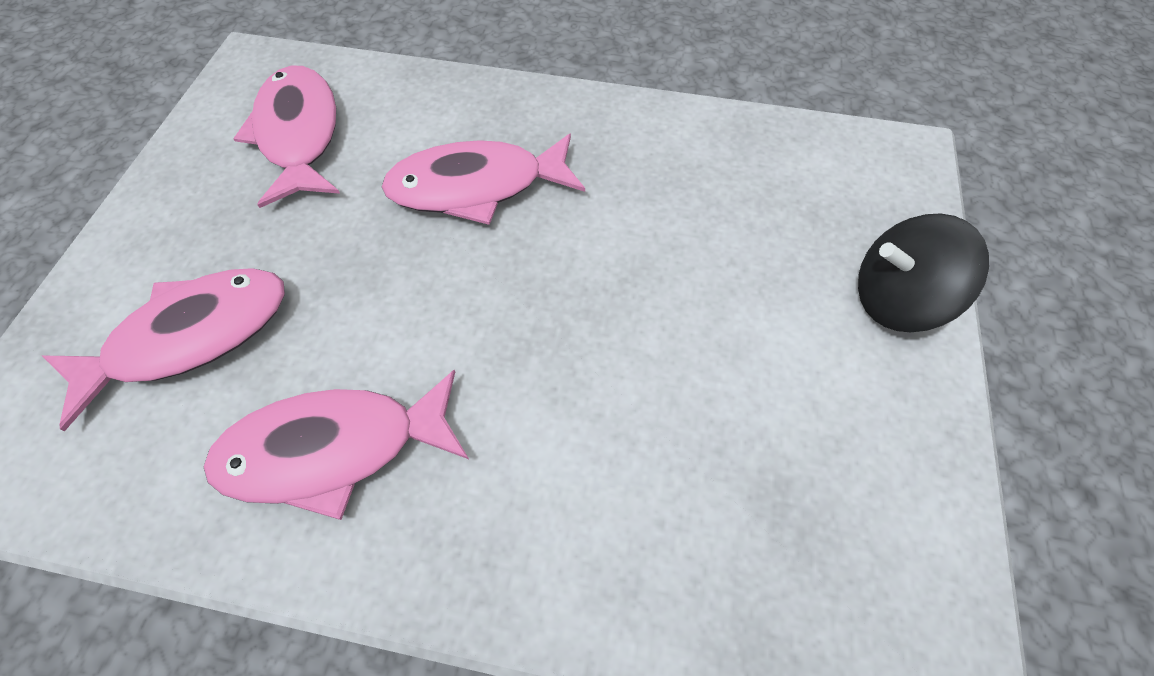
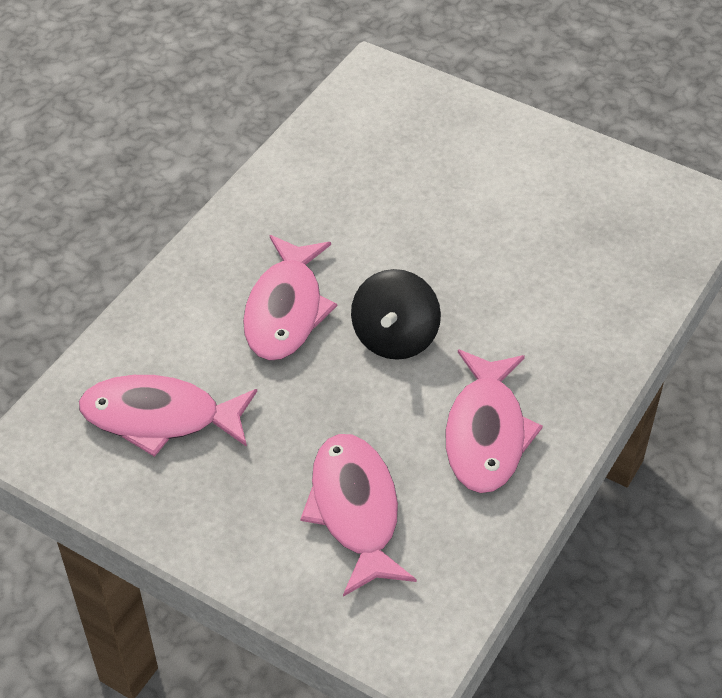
camera: 70 degrees left, 10 degrees down
black spinning top [858,213,989,332] -> black spinning top moved to [351,269,441,360]

